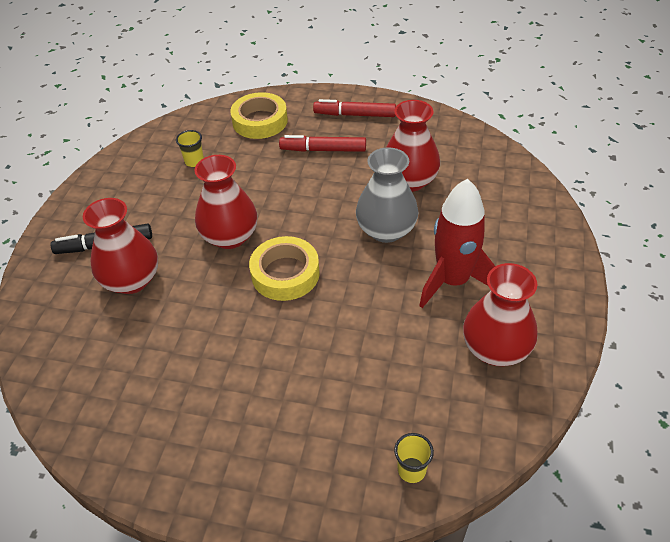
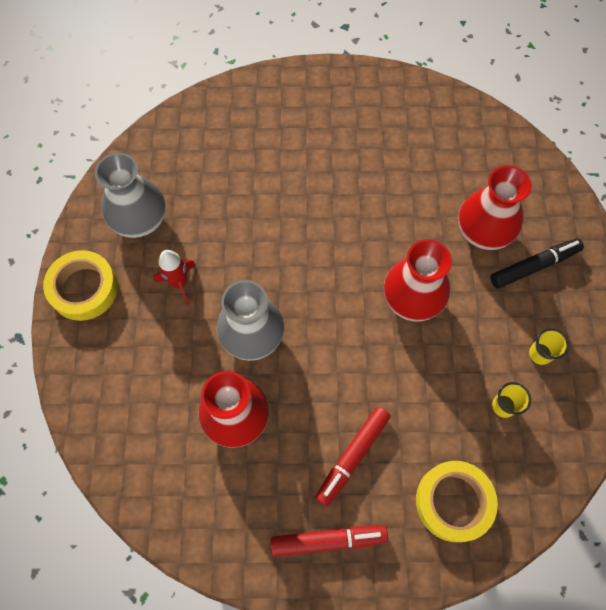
camera: 165 degrees right, 20 degrees up
yellow tape [249,236,320,301] -> yellow tape moved to [43,250,118,321]
red marker [279,135,366,152] -> red marker turned 135 degrees clockwise [315,407,391,506]
yellow cup [394,433,434,483] -> yellow cup moved to [529,328,569,365]
red rocket [419,179,495,308] -> red rocket [153,250,196,305], size x0.56
red vase [463,263,538,366] -> grey vase [95,153,166,238]

